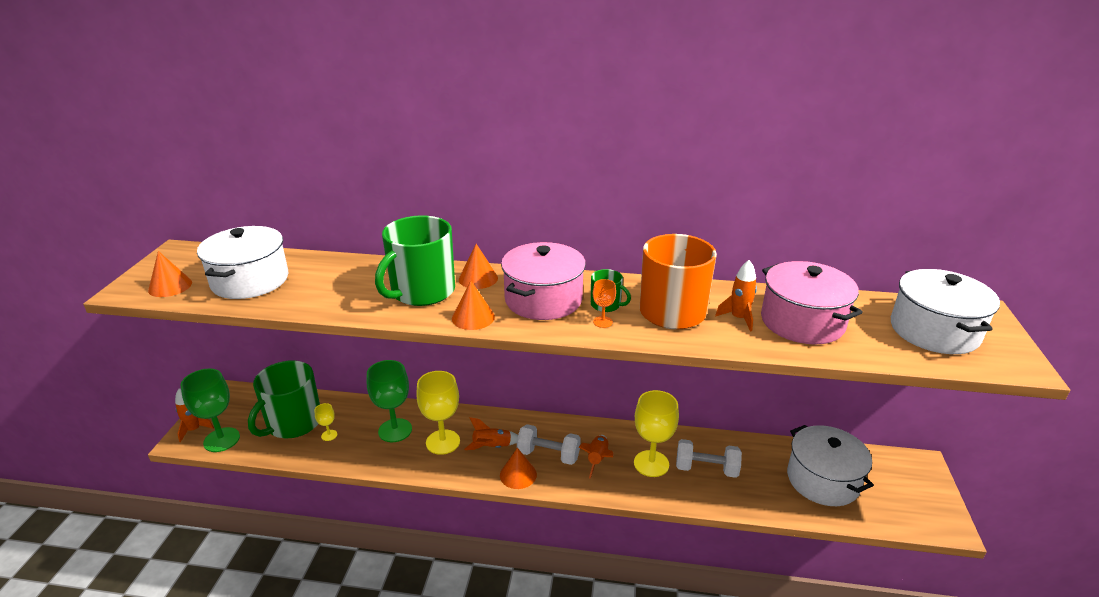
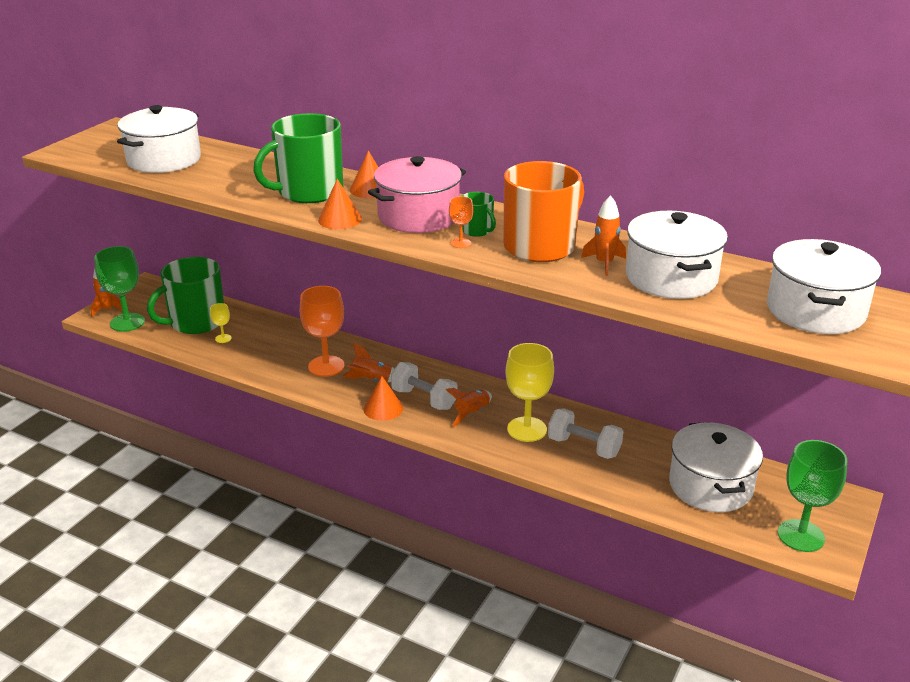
camera: 20 degrees right, 0 degrees up
orange cone [148,251,192,297] -> none
green goblet [367,360,412,442] -> green goblet moved to [778,440,847,552]
yellow goblet [416,371,460,455] -> orange goblet [300,286,345,377]
pink pot [761,261,863,344] -> white pot [626,211,728,299]

